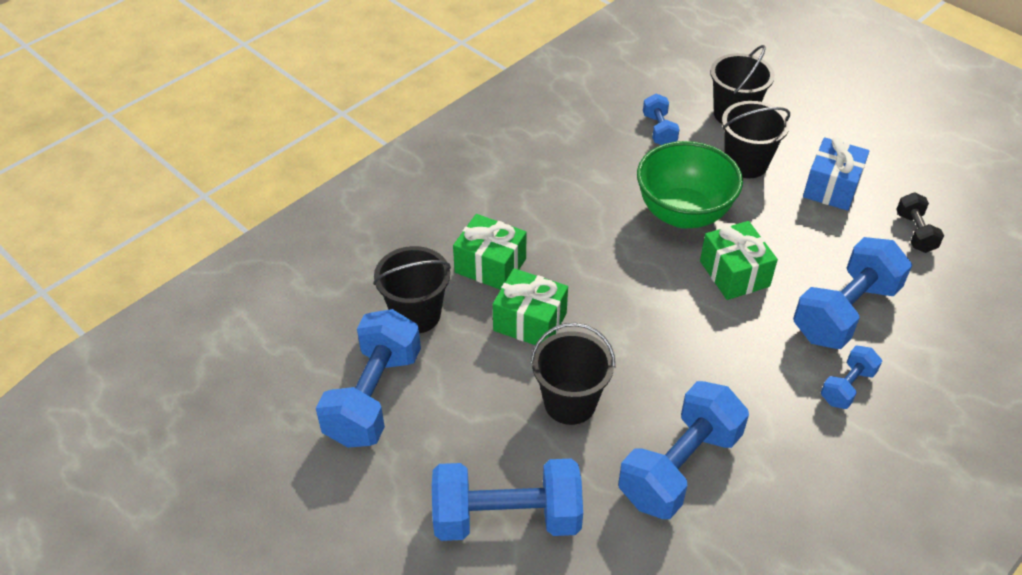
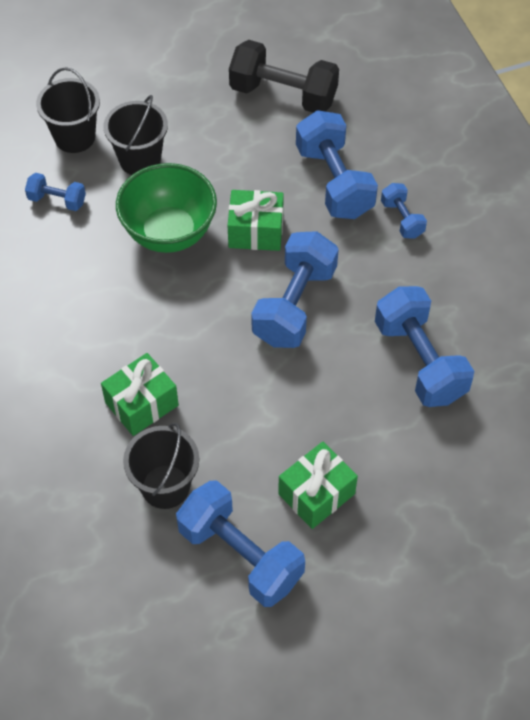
camera: 65 degrees left, 10 degrees up
blue dumbbell [432,458,583,541] -> blue dumbbell moved to [251,231,339,348]
green gift [493,268,568,345] -> green gift moved to [278,442,358,529]
black bucket [530,323,616,425] -> none
blue gift [803,137,869,211] -> none
black dumbbell [896,192,944,253] -> black dumbbell [229,40,339,113], size x1.95

